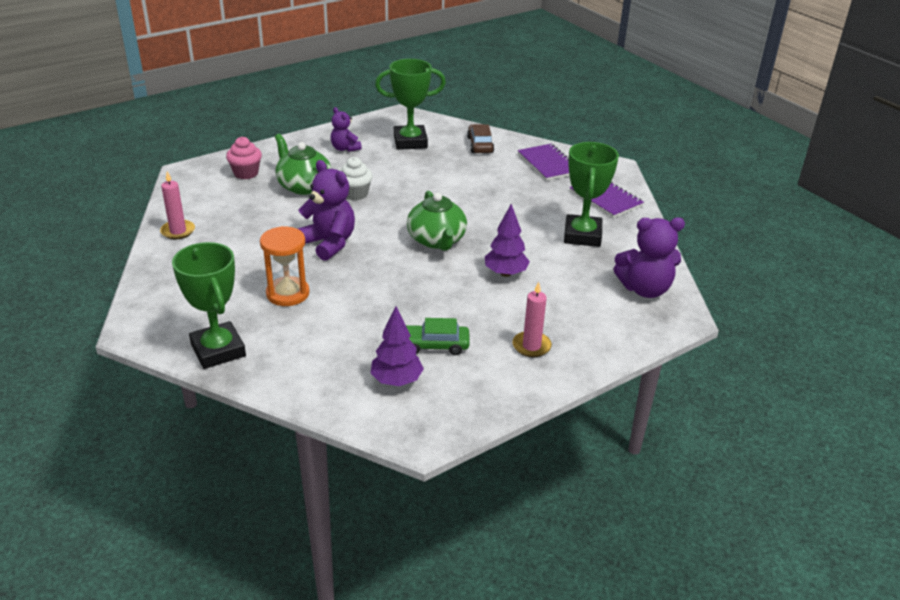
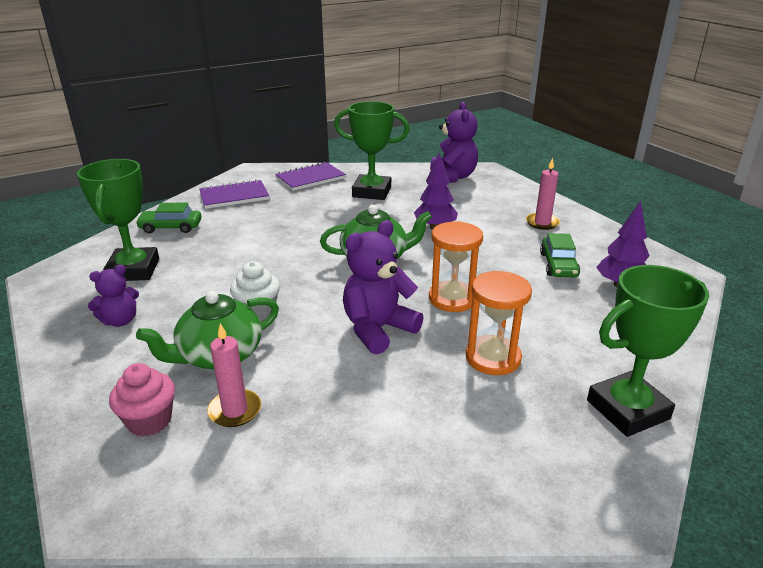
camera: 85 degrees left, 5 degrees down
pink candle [160,171,195,239] -> pink candle moved to [207,323,261,427]
brown car [467,124,494,153] -> green car [136,203,202,233]
none -> orange hourglass [429,221,483,312]

